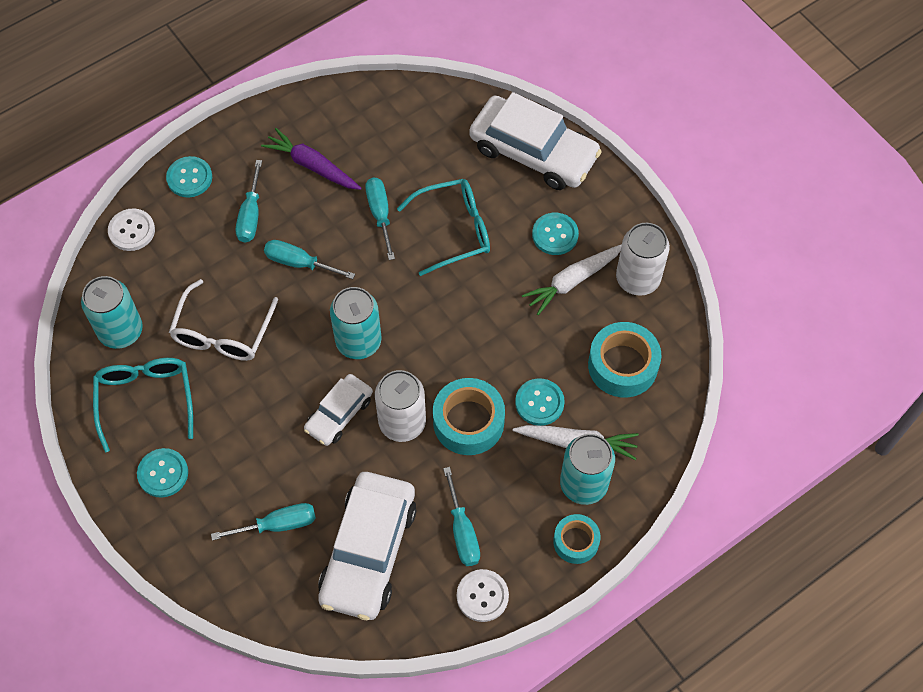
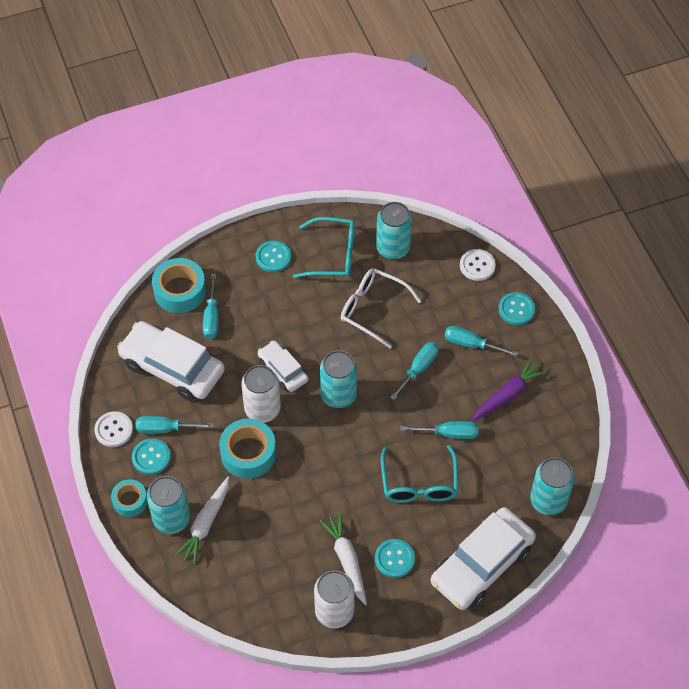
camera: 105 degrees right, 5 degrees down
turquoise button [515,378,565,426] -> turquoise button moved to [132,438,171,475]
turquoise tape [588,322,661,398] -> turquoise tape moved to [152,258,206,313]
none -> turquoise can [530,457,575,515]

